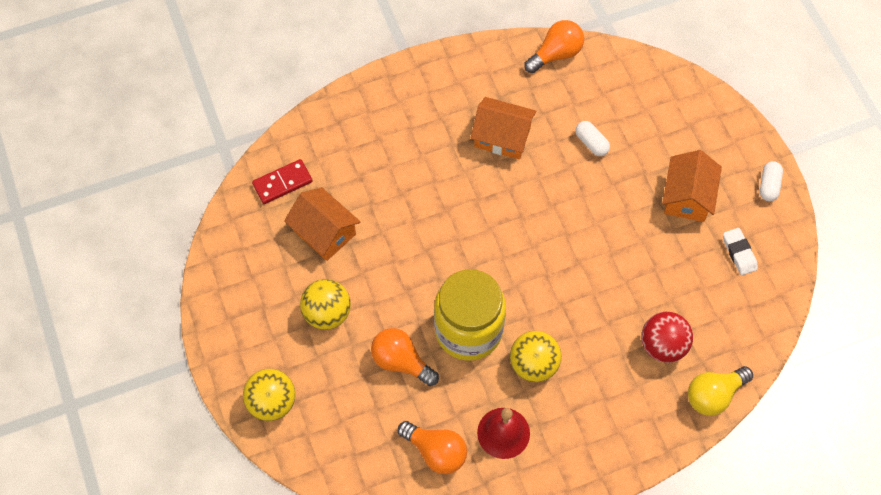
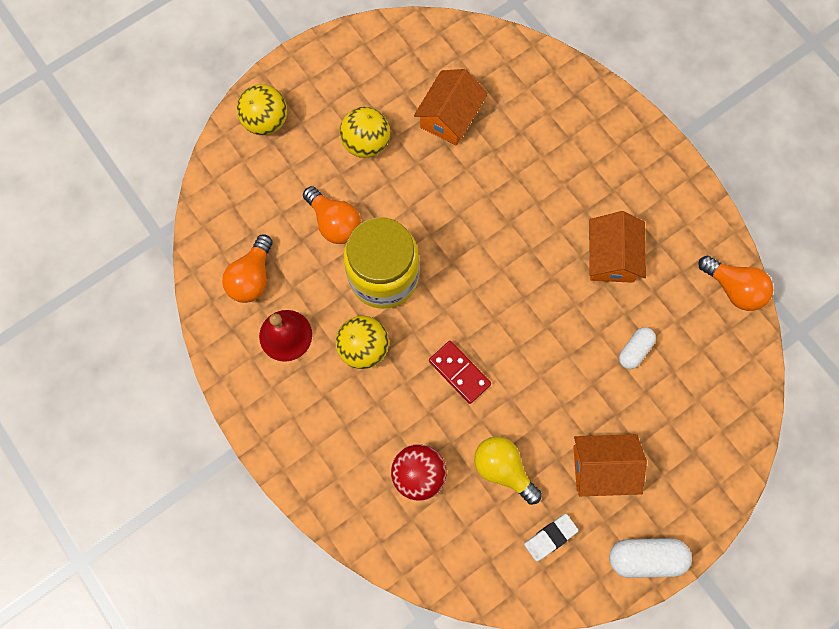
camera: 75 degrees right, 10 degrees up
red domino [252,159,313,204] -> red domino moved to [429,341,491,404]
orange light bulb [371,328,439,386] -> orange light bulb turned 120 degrees clockwise [303,186,361,244]
yellow light bulb [688,366,753,416] -> yellow light bulb moved to [474,436,542,505]
white capsule [760,161,783,201] -> white capsule [609,538,692,578], size x1.59

